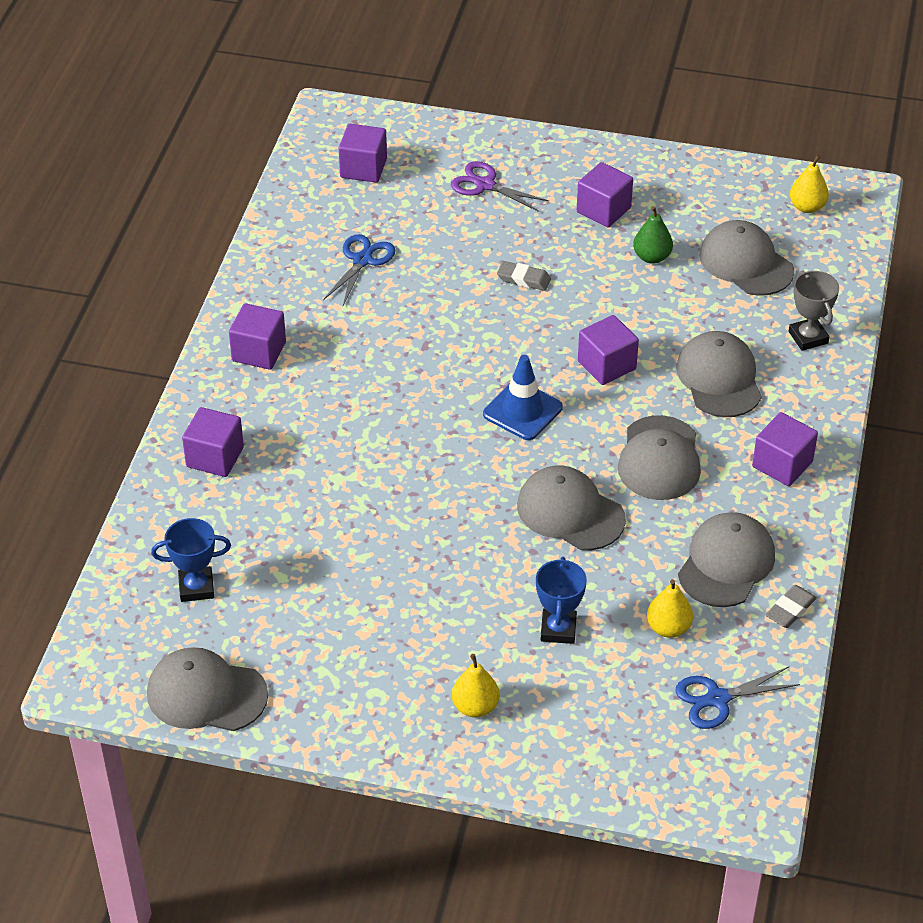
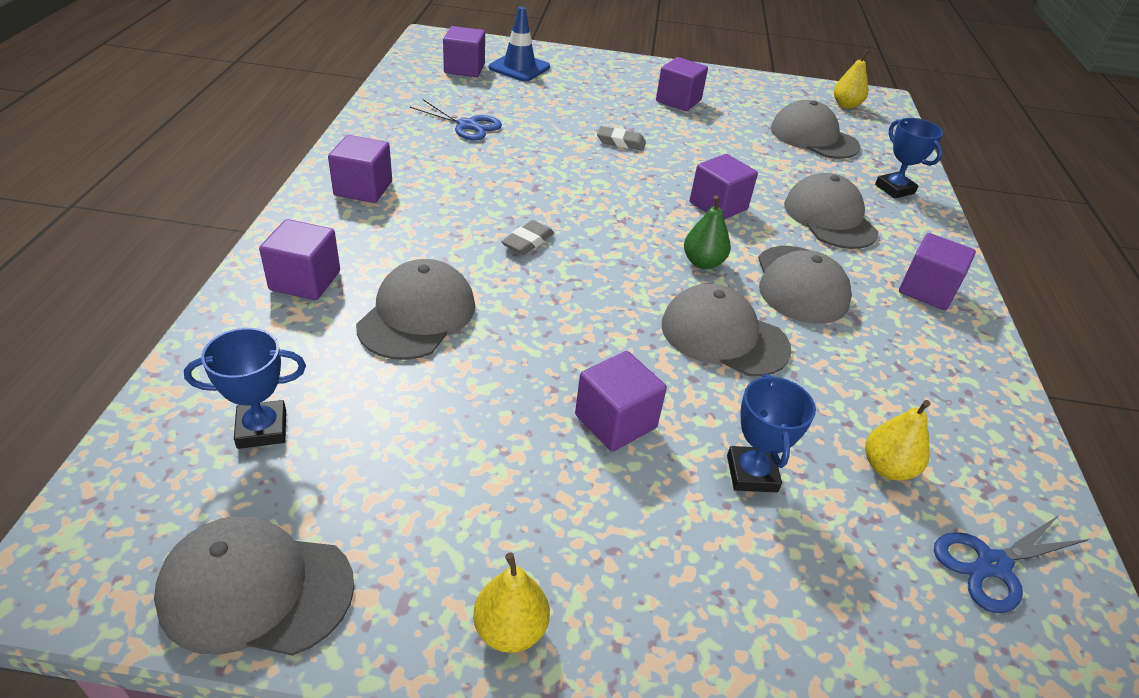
camera: 10 degrees left, 5 degrees down
blue scissors [323,234,395,306] -> blue scissors turned 105 degrees clockwise [410,99,502,141]
purple scissors [451,161,549,212] -> none
yellow pear [452,654,499,717] -> yellow pear moved to [473,552,550,653]
blue traffic cone [483,355,563,440] -> blue traffic cone moved to [489,7,550,81]
green pear [633,206,673,264] -> green pear moved to [684,195,731,269]
grey cap [678,512,775,607] -> grey cap moved to [356,259,475,360]
grey eraser [766,585,817,628] -> grey eraser moved to [501,220,554,255]
grey trophy [789,271,839,351] -> blue trophy [875,118,943,199]
none -> purple cube [575,351,667,452]

